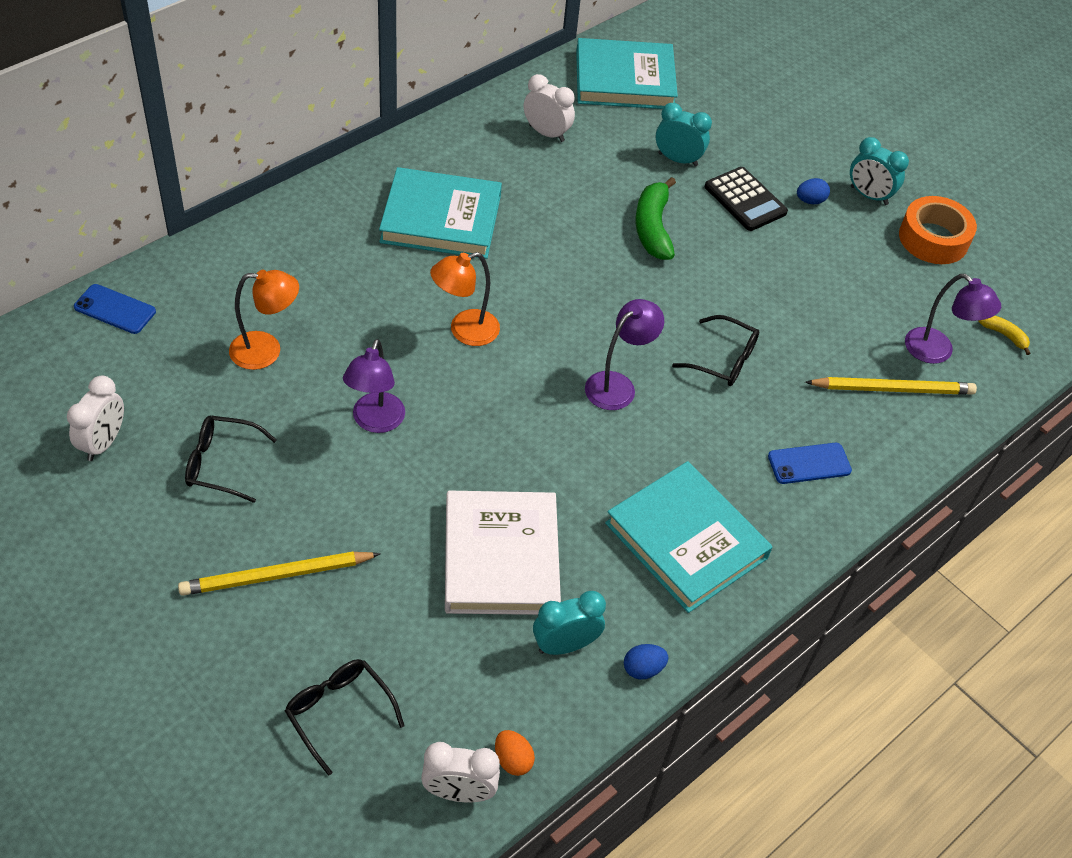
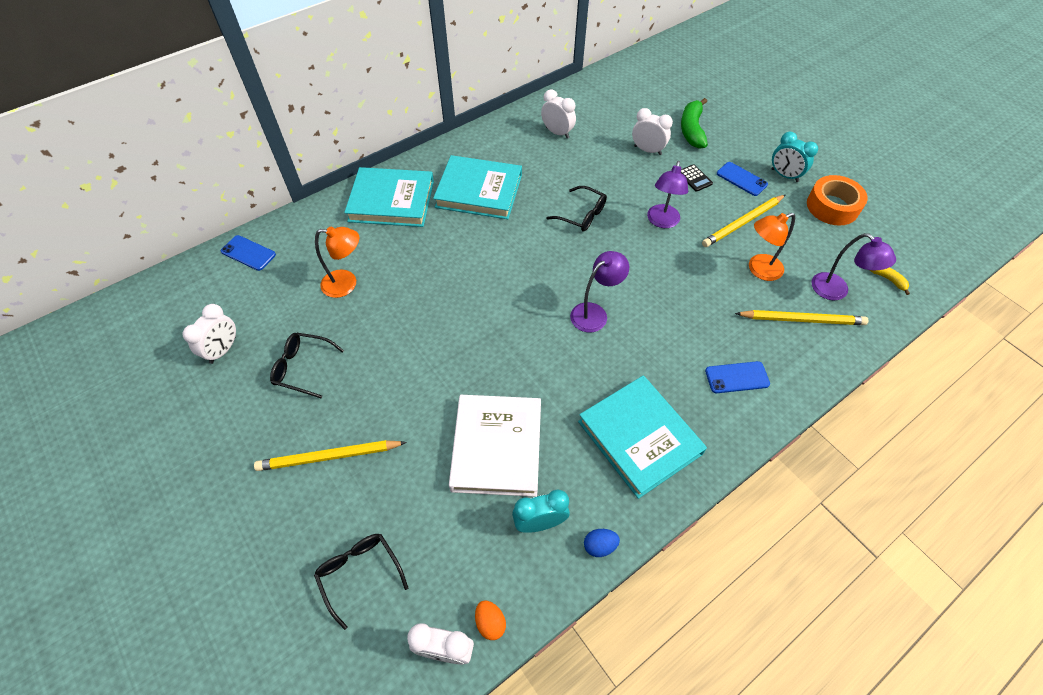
camera: 10 degrees right, 5 degrees up
purple lamp [343,339,405,433] -> purple lamp moved to [647,161,688,228]
orange lamp [430,252,500,346] -> orange lamp moved to [749,213,795,281]
turquoise book [576,38,678,109] -> turquoise book moved to [344,167,434,227]
green banana [635,177,676,260] -> green banana moved to [681,98,708,149]
turquoise clock [656,103,712,167] -> white clock [632,108,673,155]
black glasses [672,315,759,386] -> black glasses moved to [546,186,607,232]
black calculator [705,167,788,231] -> black calculator [681,164,713,192], size x0.60
blue egg [797,178,830,204] -> blue phone [717,162,768,196]
none -> yellow pencil [702,195,785,247]

